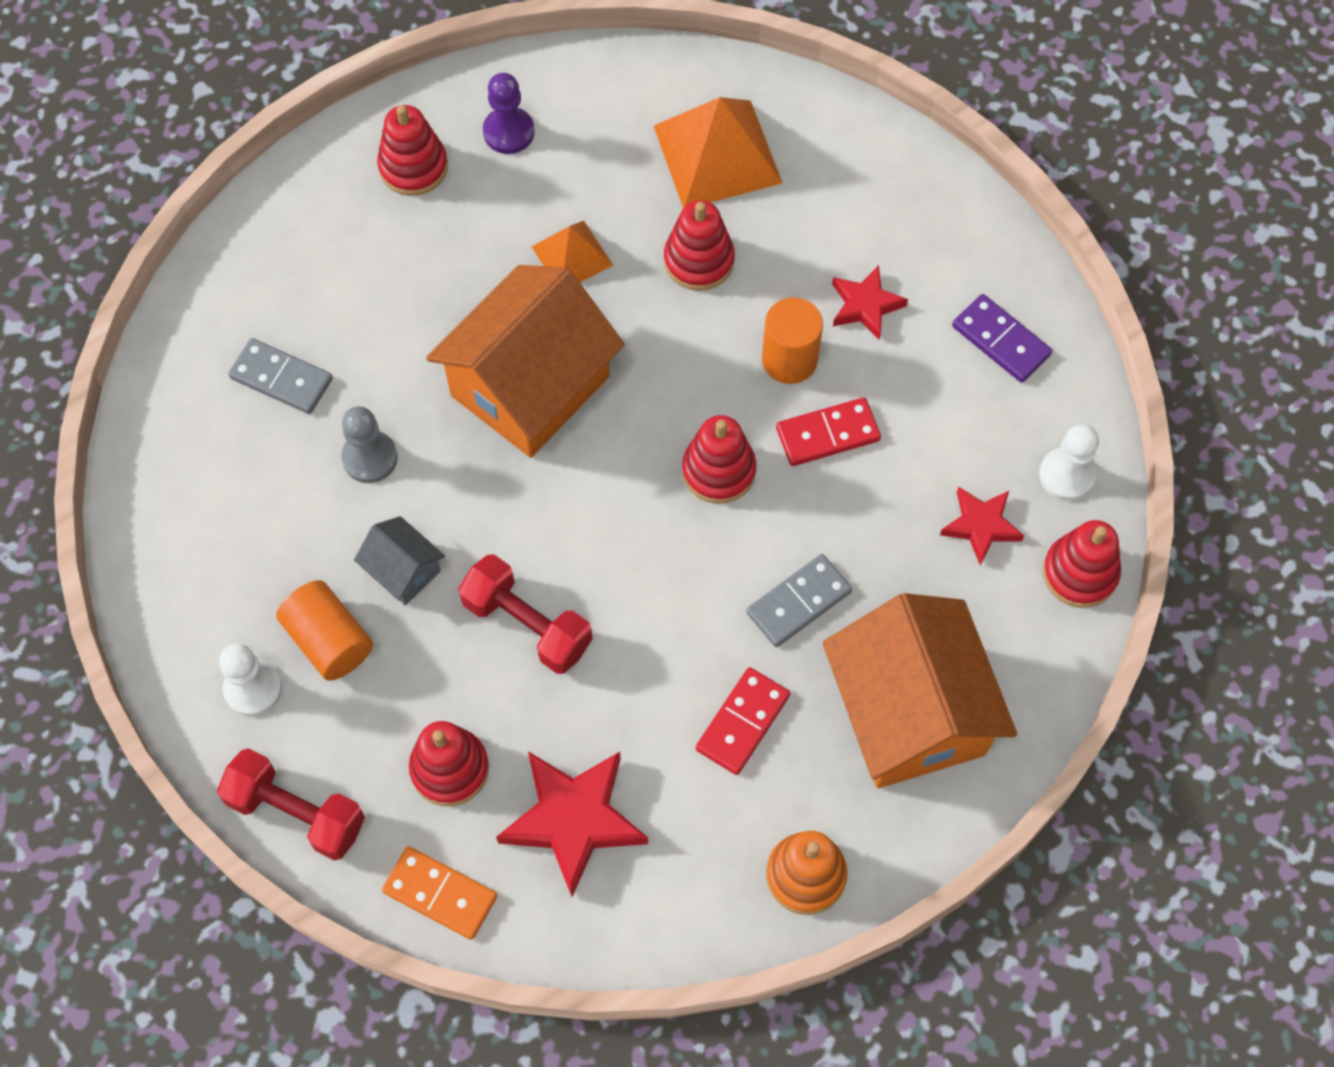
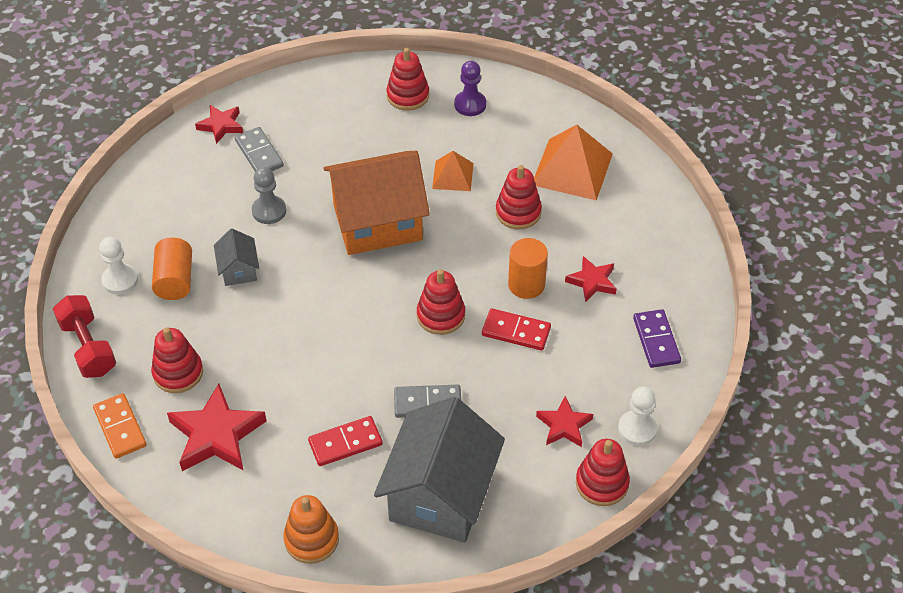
camera: 35 degrees right, 15 degrees down
red dumbbell [458,554,593,674] -> none
orange house [823,593,1017,788] -> grey house [374,397,505,543]
none -> red star [195,105,243,144]

